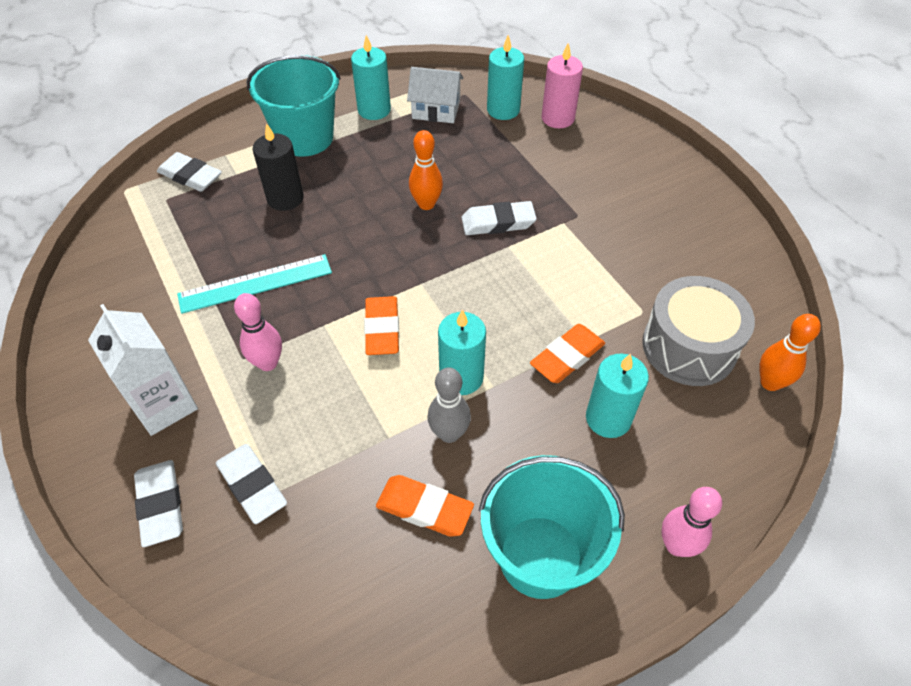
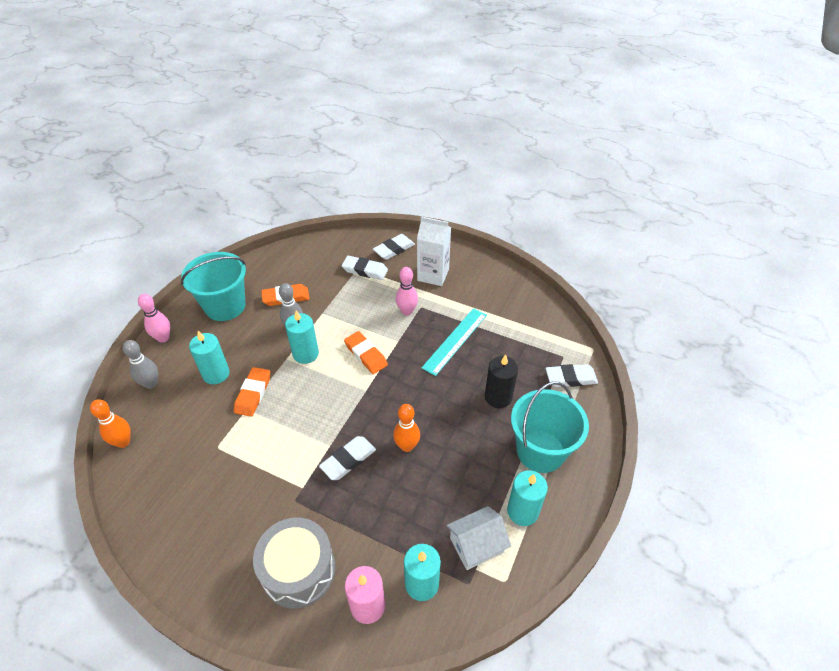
camera: 145 degrees right, 5 degrees down
white eraser [134,460,183,547] -> white eraser turned 75 degrees counterclockwise [373,234,415,260]
grey drum [642,276,755,386] -> grey drum moved to [253,518,335,609]
none -> grey bowling pin [122,340,158,389]

